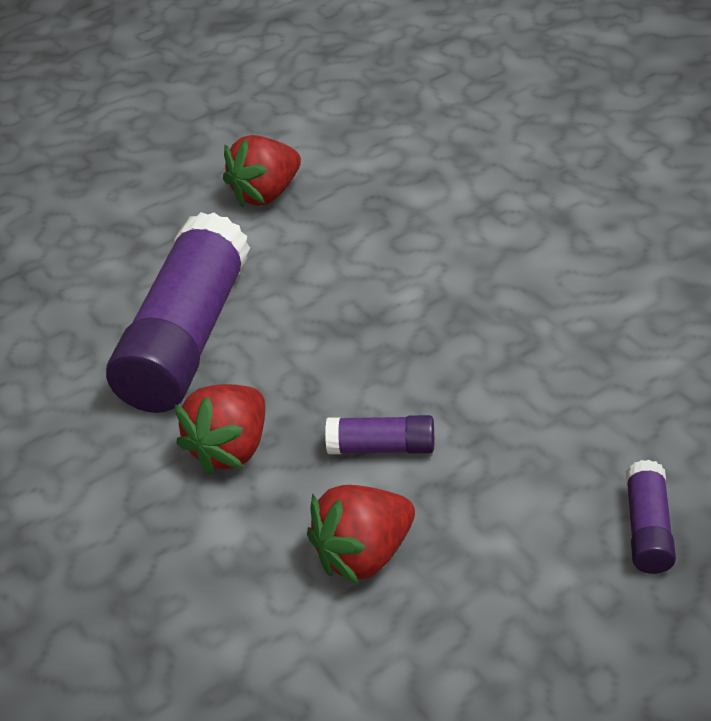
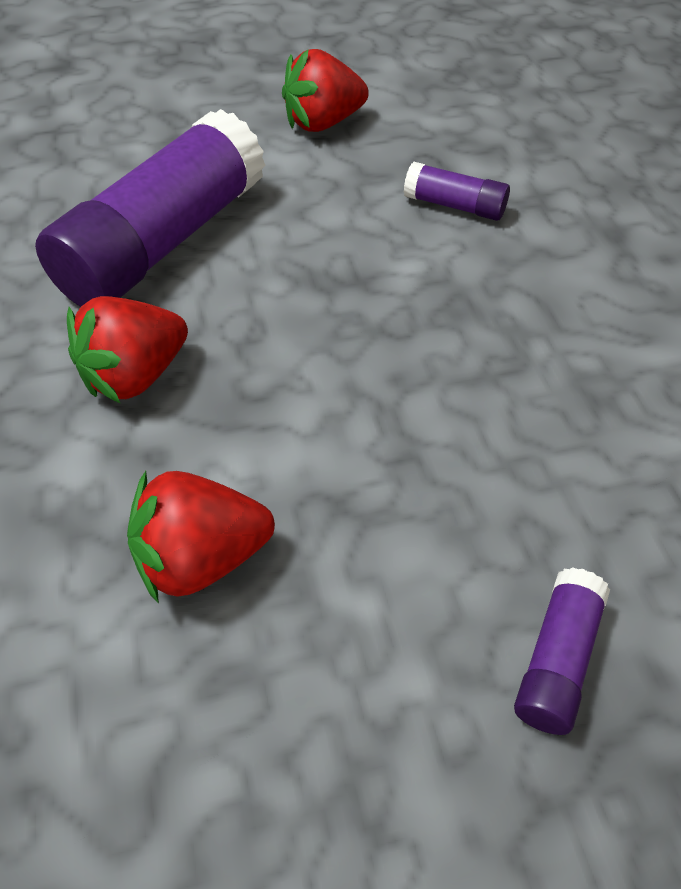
camera: 15 degrees right, 10 degrees up
purple glue stick [325,415,434,454] -> purple glue stick moved to [404,162,510,221]

